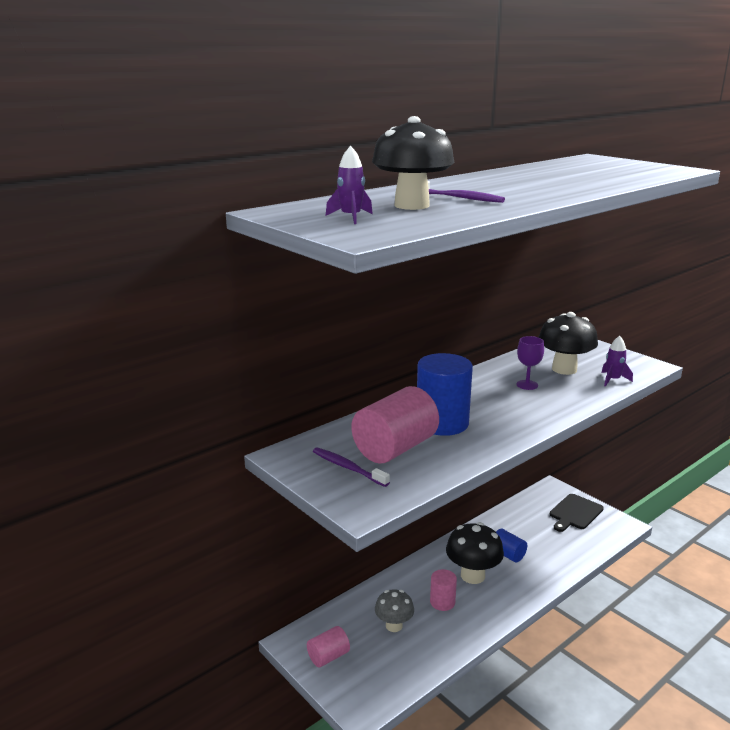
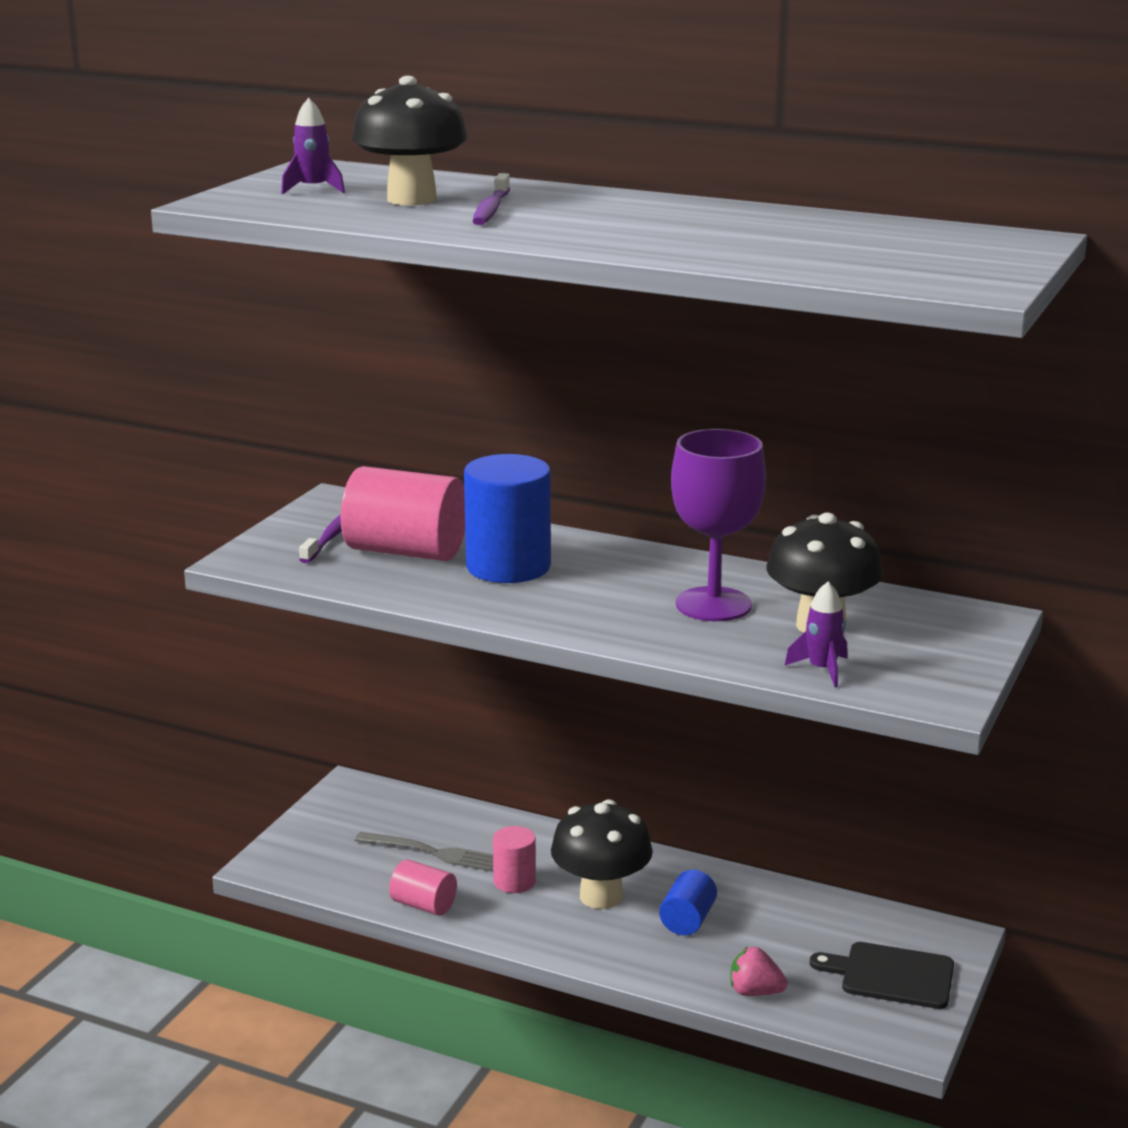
camera: 65 degrees right, 0 degrees up
pink cylinder [307,626,350,668] -> pink cylinder moved to [389,859,457,916]
grey mushroom [375,589,414,632] -> grey fork [355,832,493,871]
purple goblet [517,336,544,390] -> purple goblet [671,429,766,621], size x1.92
none -> pink strawberry [730,947,788,996]

